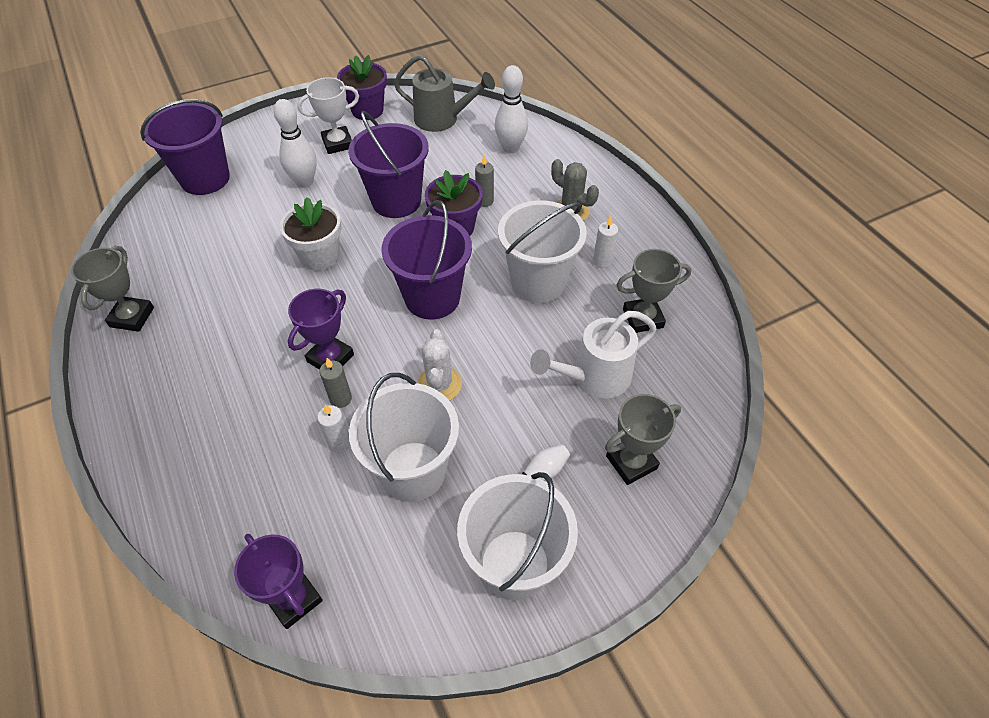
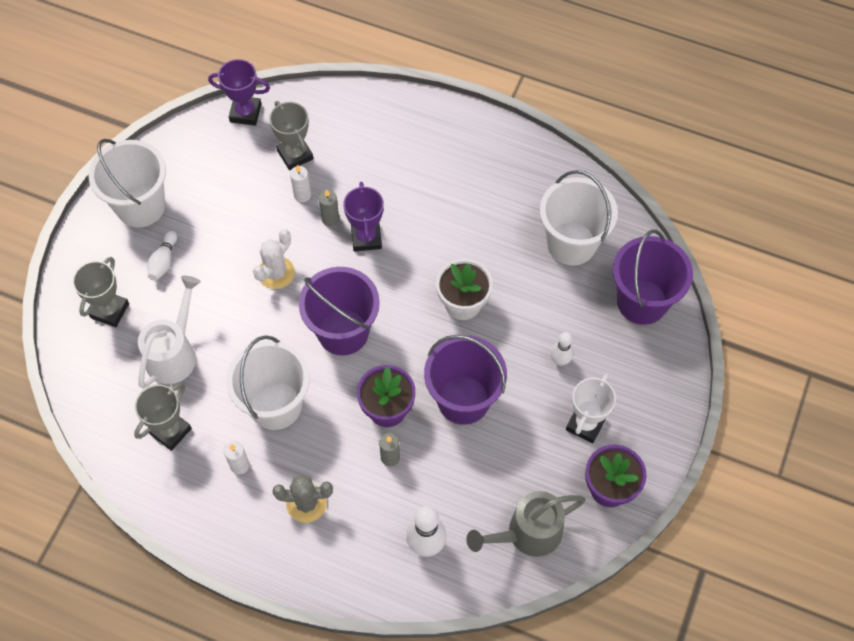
camera: 140 degrees right, 10 degrees up
grey trophy [71,246,154,332] -> grey trophy moved to [269,101,313,170]
white bowling pin [273,99,317,188] -> white bowling pin [551,332,574,366], size x0.61
white bucket [349,373,459,502] -> white bucket moved to [540,170,618,266]
white cactus [417,329,462,401] -> white cactus turned 75 degrees clockwise [253,230,295,289]

